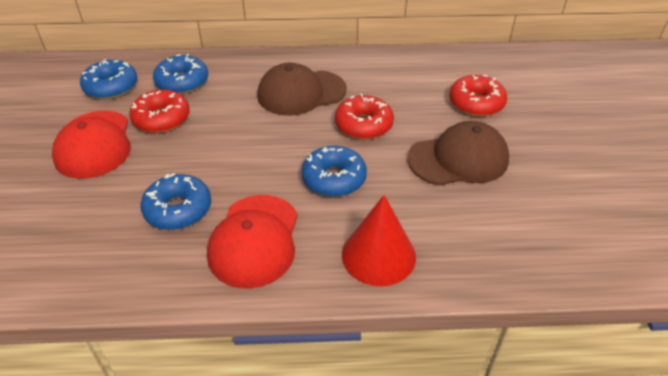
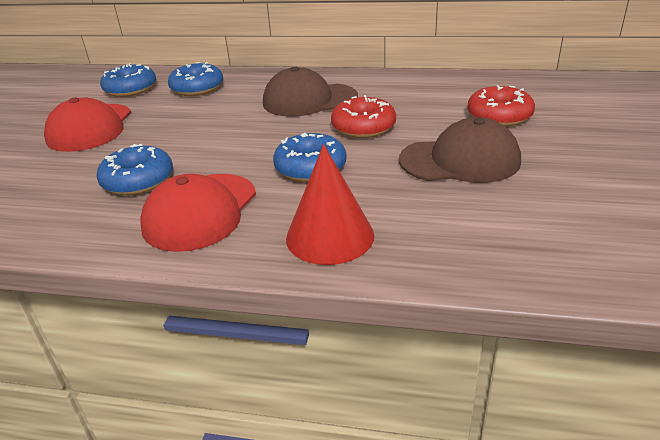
camera: 15 degrees right, 10 degrees down
red donut [129,89,190,133] -> none

